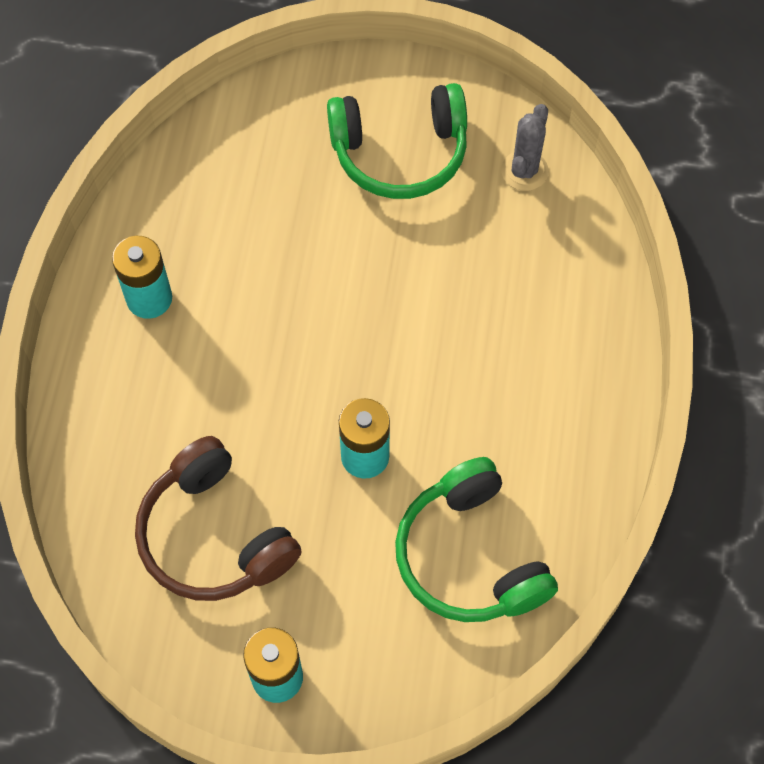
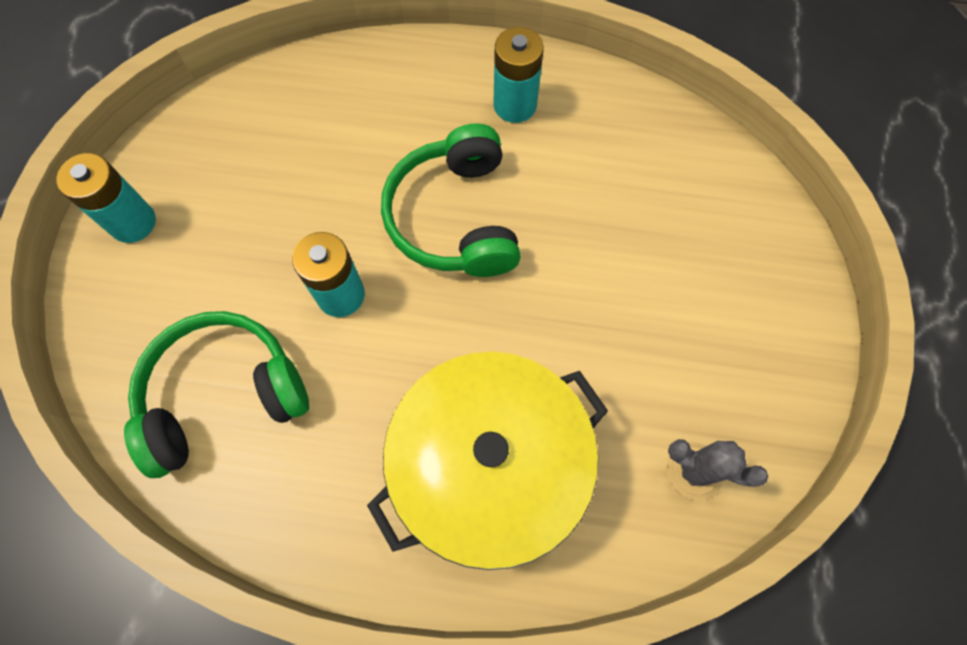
camera: 90 degrees right, 5 degrees up
brown headphones [135,436,302,601] -> none
green headphones [327,83,467,199] -> green headphones moved to [381,124,521,277]
none -> yellow pot [367,352,608,570]

